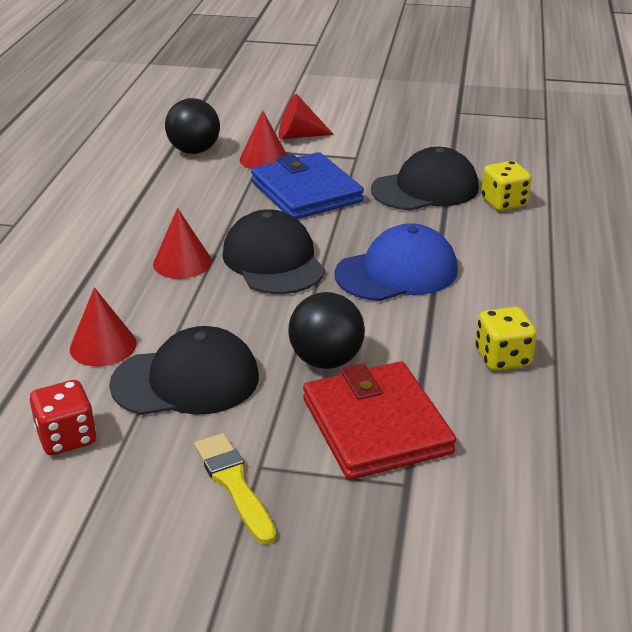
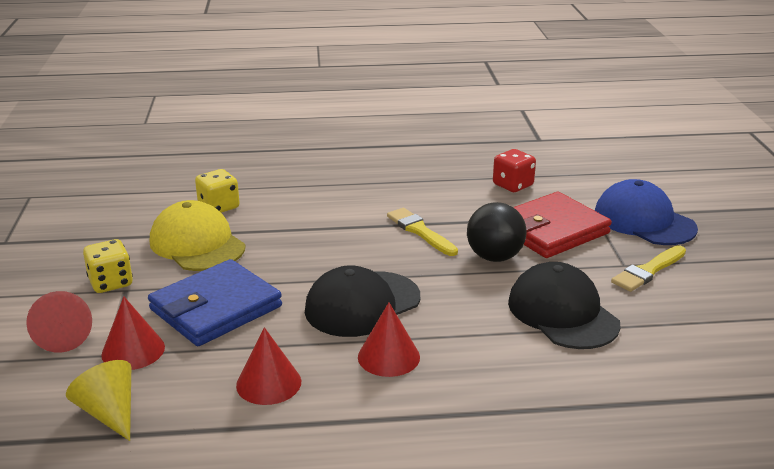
camera: 105 degrees left, 5 degrees down
red dice [30,380,96,455] -> red dice moved to [493,149,536,192]
red cone [70,287,137,366] -> red cone moved to [236,327,301,405]
black ball [165,98,220,154] -> yellow cone [66,360,131,441]
blue cap [335,223,458,301] -> blue cap moved to [595,179,698,245]
black cap [371,147,479,210] -> yellow cap [150,200,245,271]
yellow dice [476,307,537,371] -> yellow dice moved to [83,239,133,293]
none -> yellow brush [387,208,458,256]

